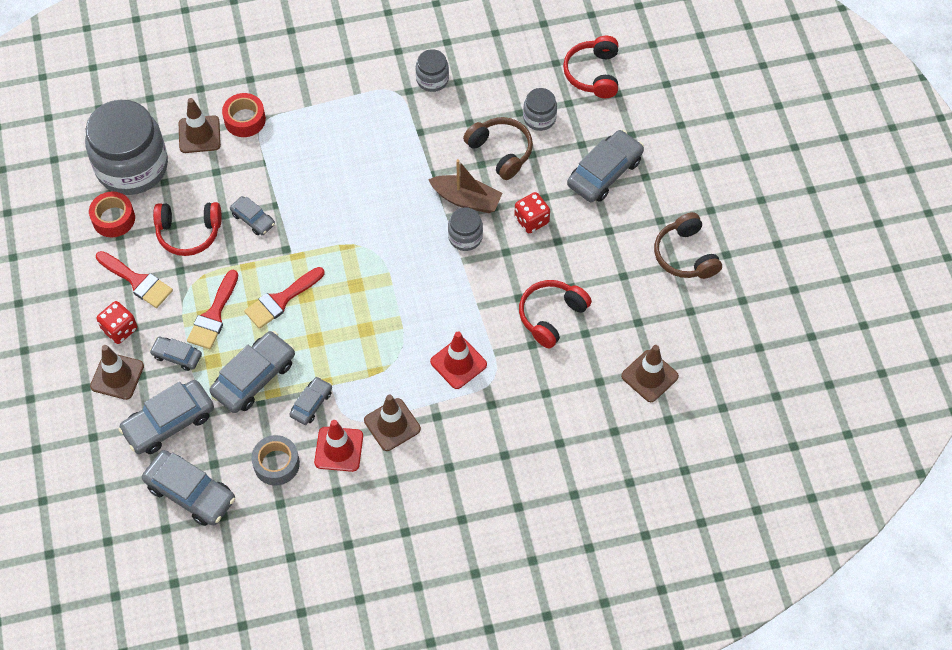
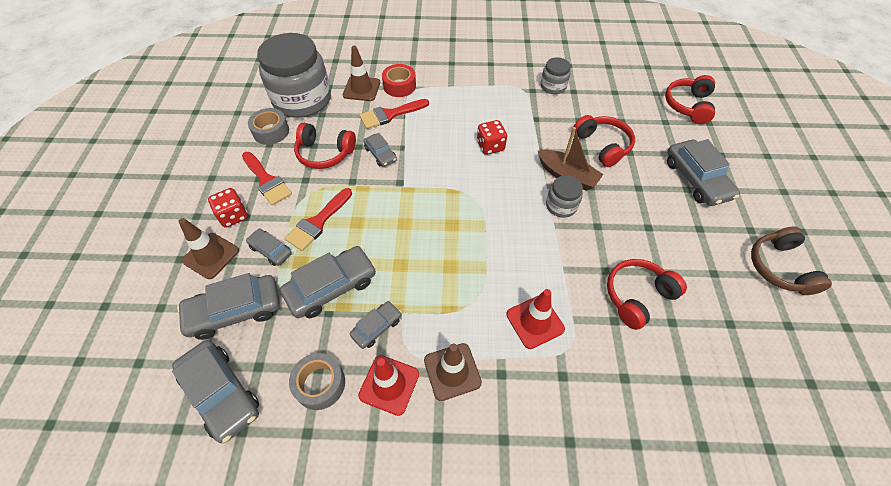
camera: 15 degrees right, 5 degrees down
red tape [89,191,135,237] -> grey tape [248,108,289,145]
red brush [244,267,325,329] -> red brush moved to [360,99,429,129]
brown headphones [463,117,533,180] -> red headphones [574,115,635,167]
red dice [514,192,550,233] -> red dice moved to [477,120,507,155]
grey jar [523,88,557,131] -> none
grey car [567,130,644,203] -> grey car turned 105 degrees clockwise [667,139,740,206]
brown traffic cone [621,345,679,402] -> none

